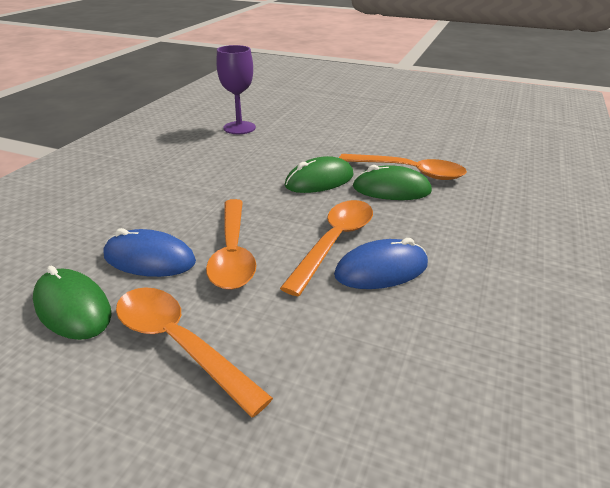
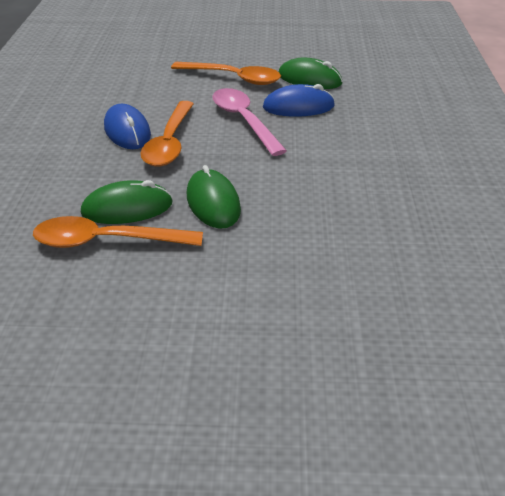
camera: 160 degrees right, 5 degrees up
orange spoon [206,199,256,290] -> pink spoon [212,88,287,156]
purple goblet [216,45,256,134] -> none
green mouse [285,156,354,193] -> green mouse turned 60 degrees counterclockwise [187,165,241,229]
blue mouse [334,238,428,289] -> blue mouse turned 75 degrees counterclockwise [104,104,151,149]

